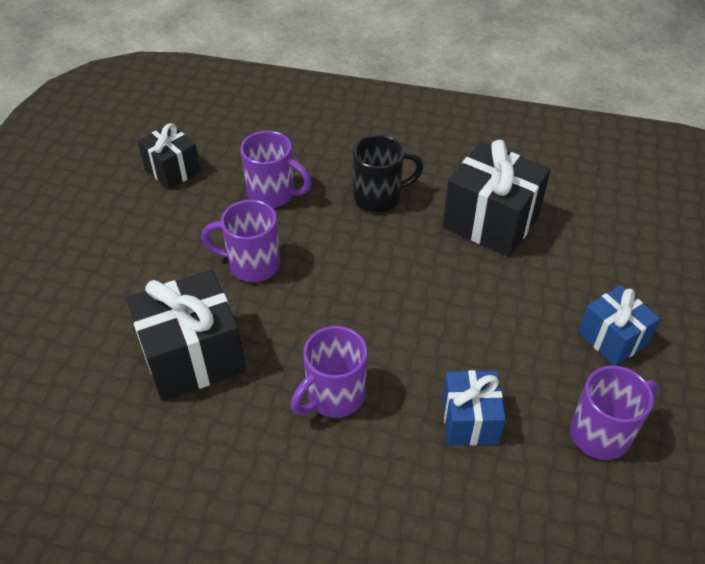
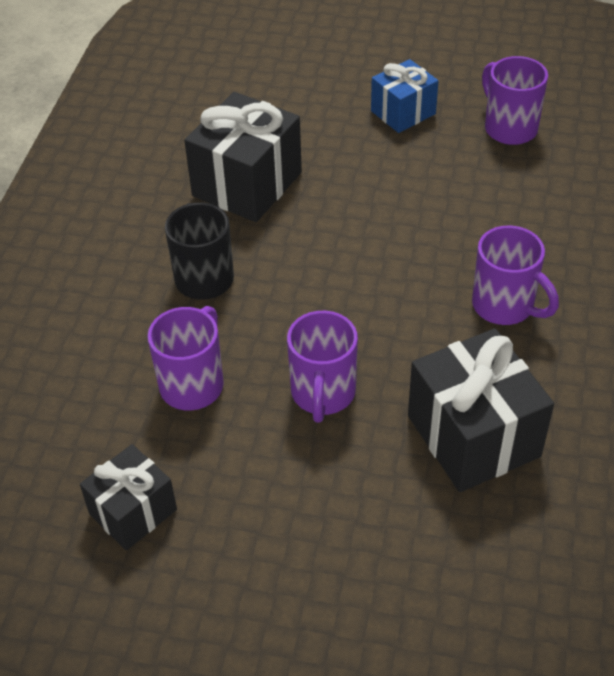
camera: 90 degrees left, 0 degrees up
blue gift [442,370,506,445] -> none

